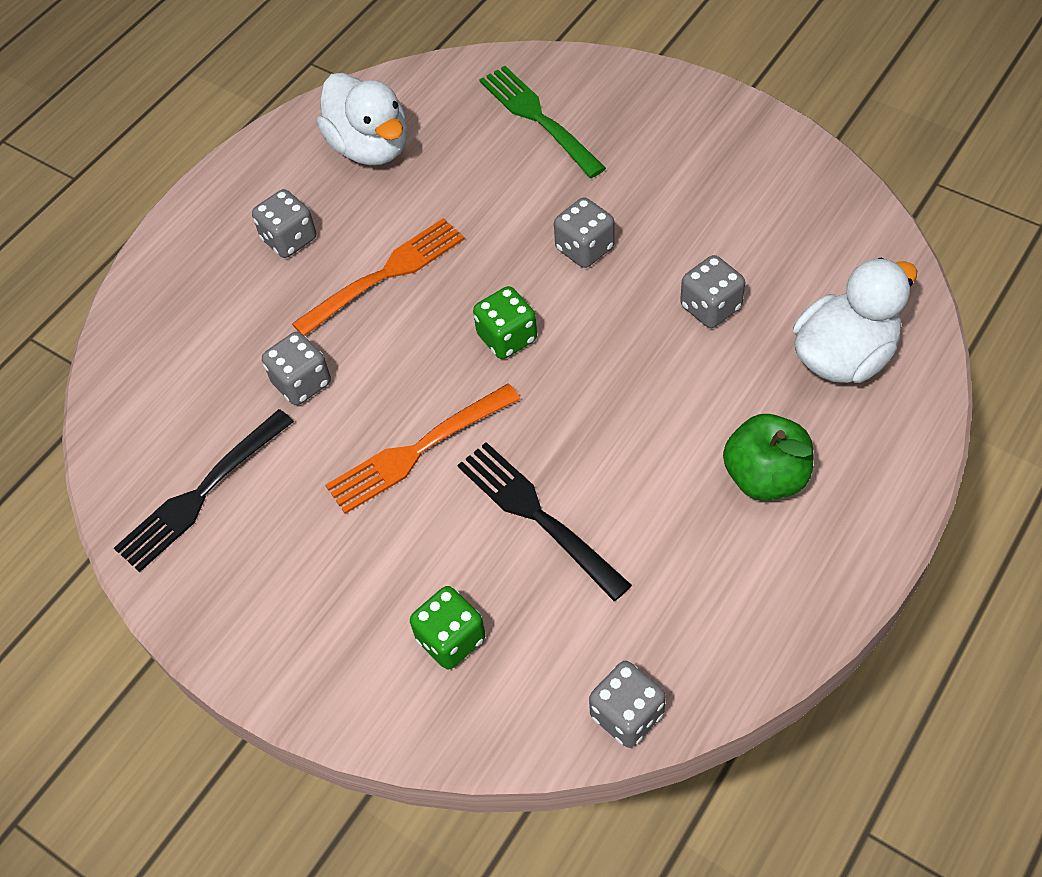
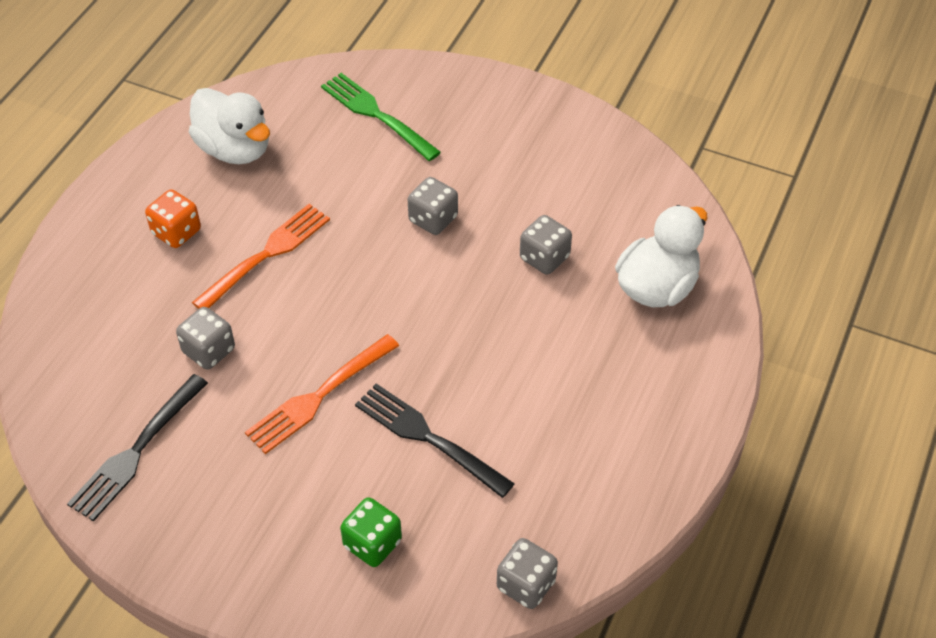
camera: 15 degrees left, 5 degrees down
grey dice [252,189,316,258] -> orange dice [145,189,201,248]
green dice [473,286,537,359] -> none
green apple [723,414,813,501] -> none

